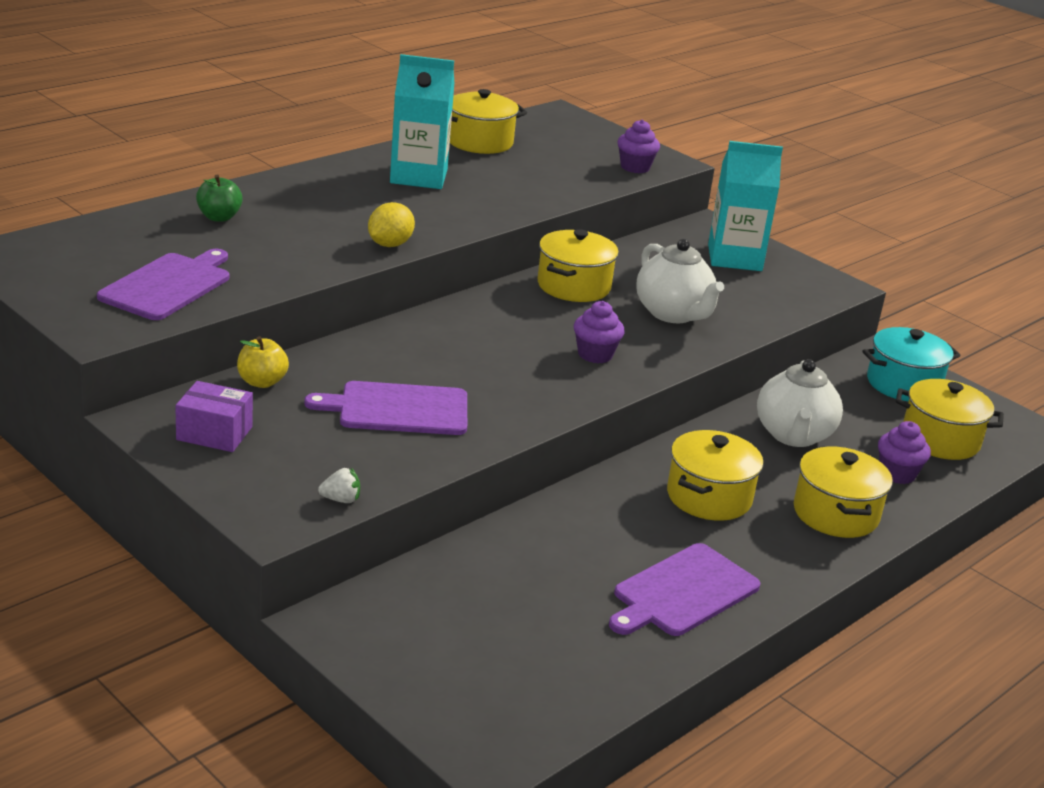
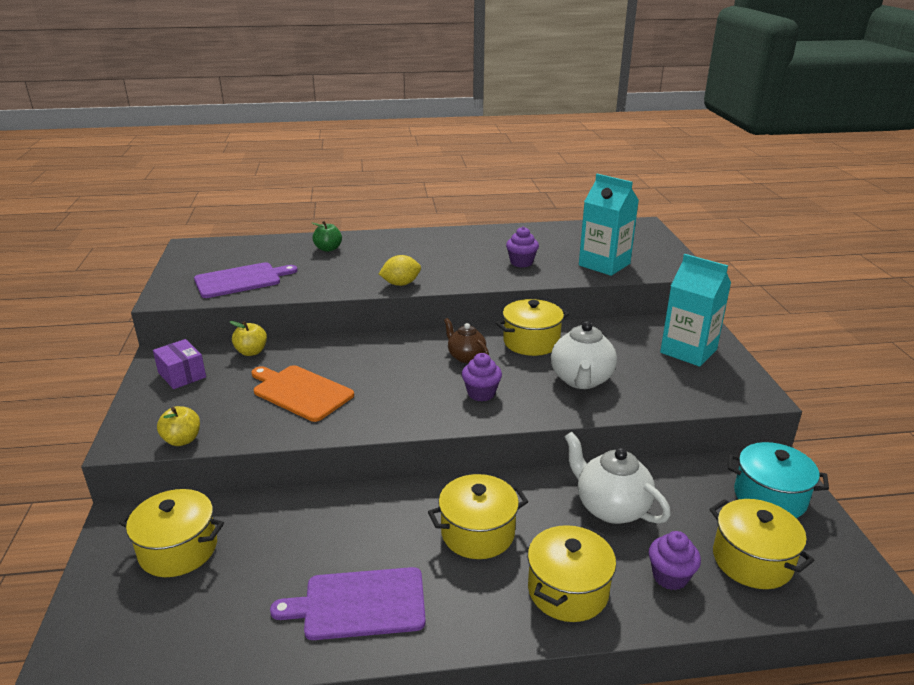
camera: 40 degrees right, 0 degrees up
purple cutting board [304,381,467,435] -> orange cutting board [252,365,354,422]
white strawberry [318,468,360,503] -> yellow apple [157,406,200,446]
turquoise carton [390,54,455,189] -> turquoise carton moved to [579,174,639,276]
yellow pot [450,89,527,154] -> yellow pot moved to [119,489,224,577]
purple cupcake [617,119,660,173] -> purple cupcake moved to [506,227,539,267]
white teapot [757,359,843,447] -> white teapot turned 90 degrees clockwise [564,432,671,524]
none -> brown teapot [444,318,489,363]

